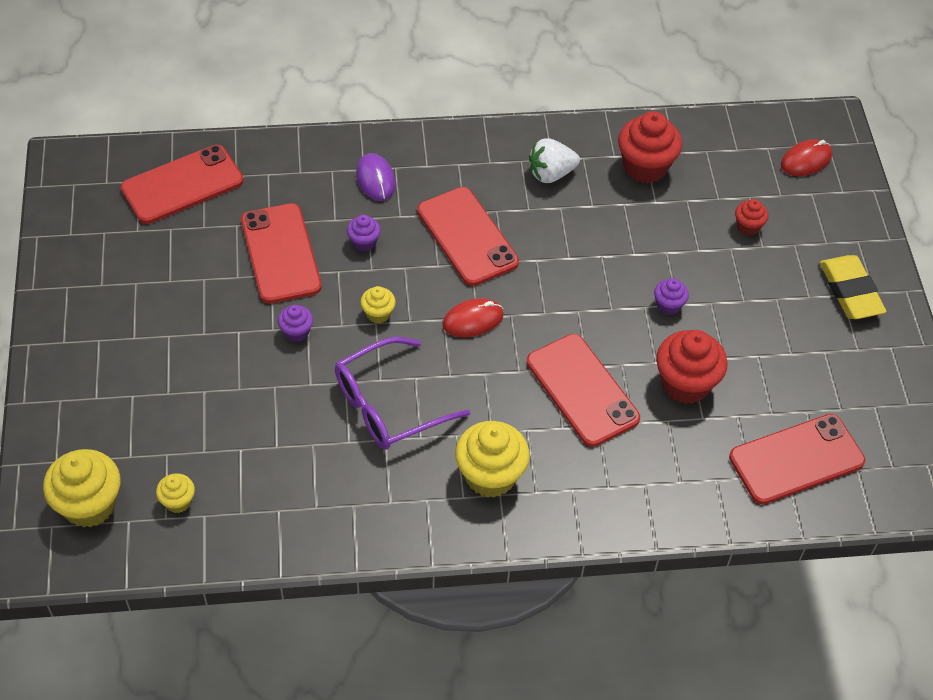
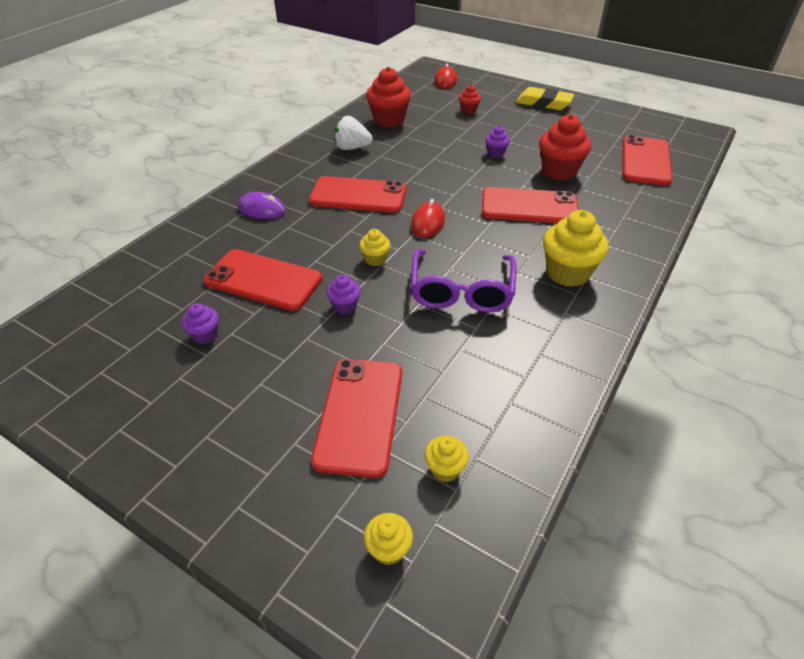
camera: 50 degrees left, 10 degrees down
yellow cupcake [43,449,121,528] -> yellow cupcake [364,513,413,565], size x0.51
red phone [121,145,244,224] -> red phone moved to [311,359,402,478]
purple cupcake [347,215,381,252] -> purple cupcake moved to [182,303,219,344]
white strawberry [529,139,580,183] -> white strawberry turned 75 degrees clockwise [334,116,373,150]

